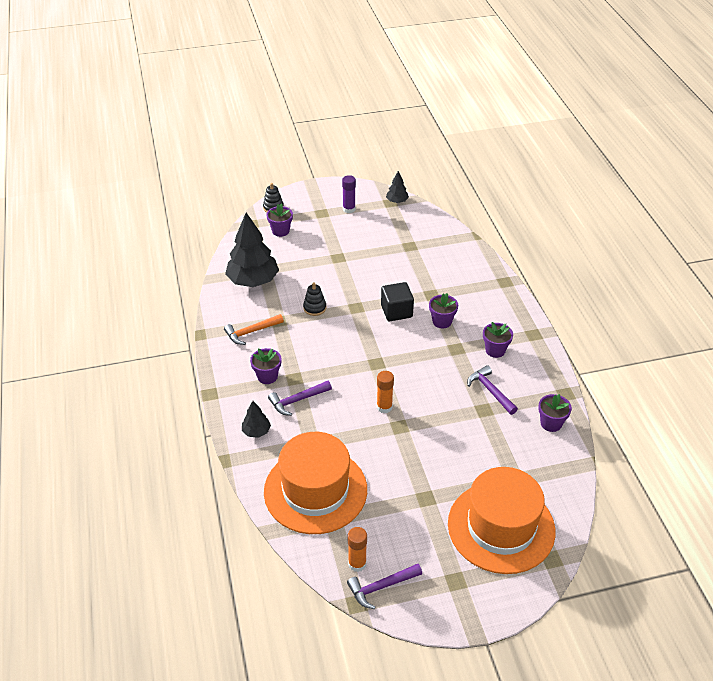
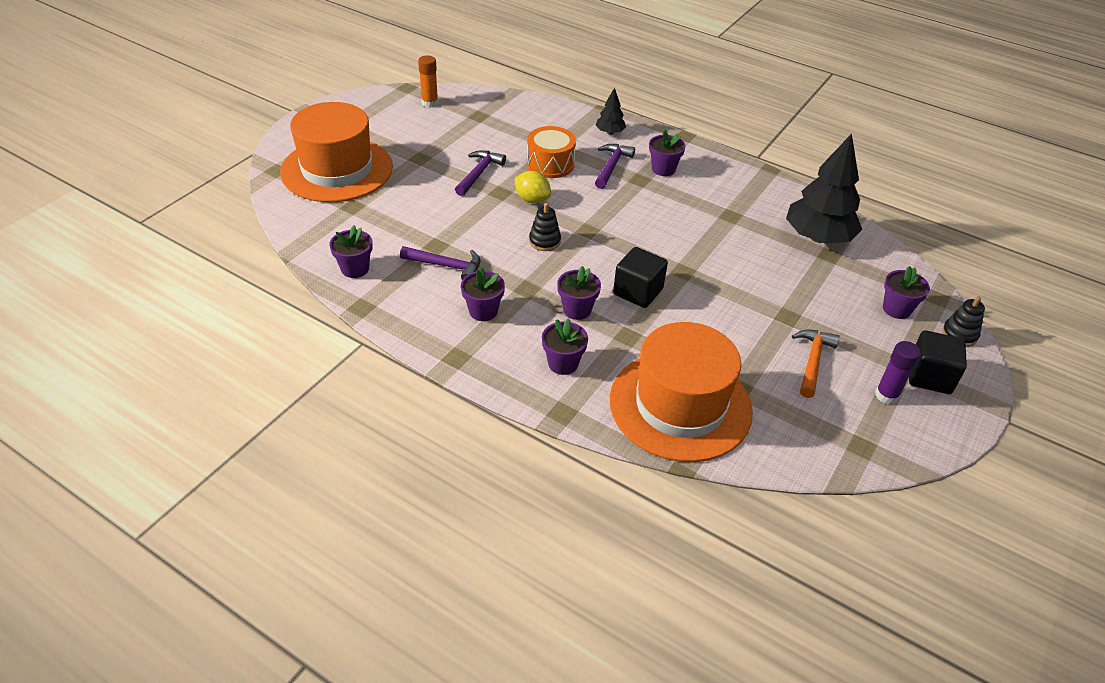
camera: 135 degrees right, 0 degrees up
orange hammer [224,314,284,345] -> orange hammer moved to [792,329,840,398]
orange hat [264,432,367,534] -> orange hat moved to [610,322,753,462]
black stacking toy [303,282,326,316] -> black stacking toy moved to [529,203,561,251]
purple hammer [347,564,422,609] -> purple hammer moved to [455,150,506,196]
orange glue stick [377,371,394,413] -> yellow lemon [515,171,551,203]
black tree [386,171,409,203] -> none
none -> orange drum [527,126,576,178]
none -> purple flower pot [542,318,588,375]
none -> black cube [909,330,967,394]

